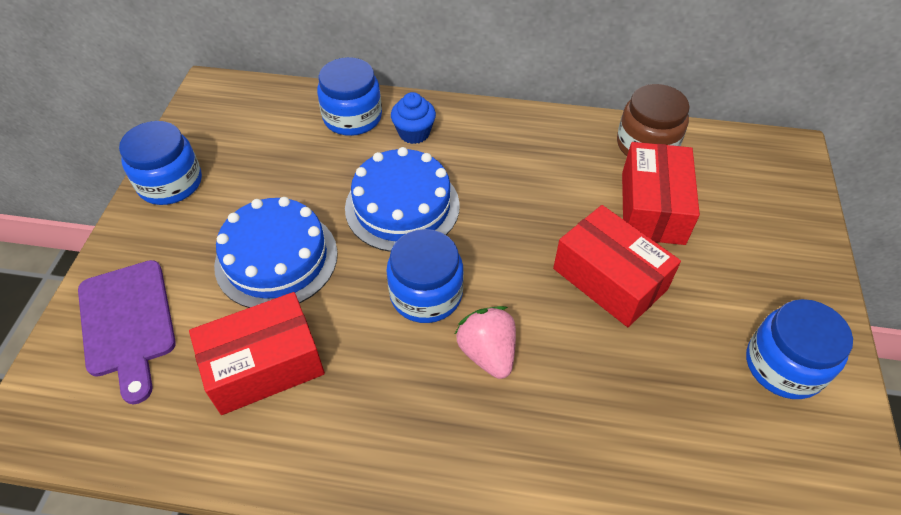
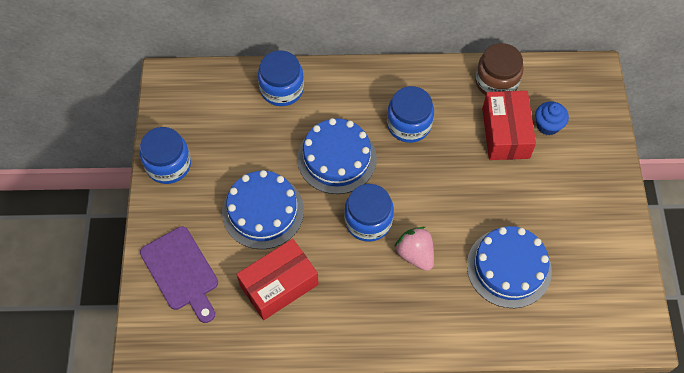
camera: 10 degrees left, 10 degrees up
blue cupcake [391,92,436,144] -> blue cupcake moved to [535,101,569,135]
red box [553,205,681,327] -> none
blue jar [746,299,853,399] -> blue jar moved to [387,86,434,143]
none -> blue cake [467,226,552,308]

